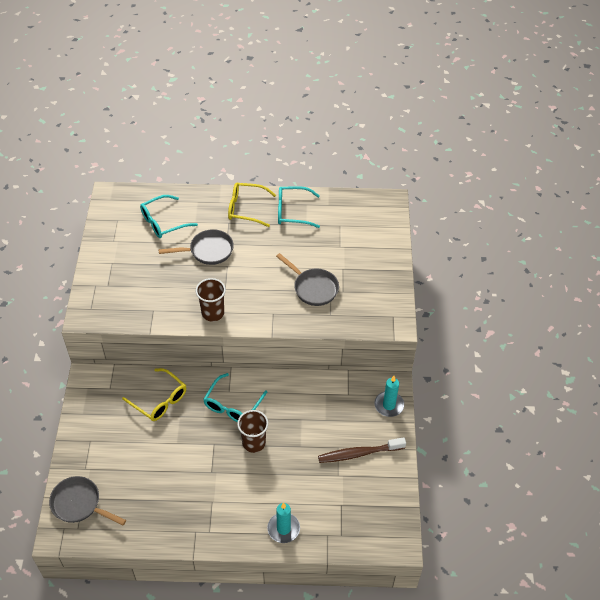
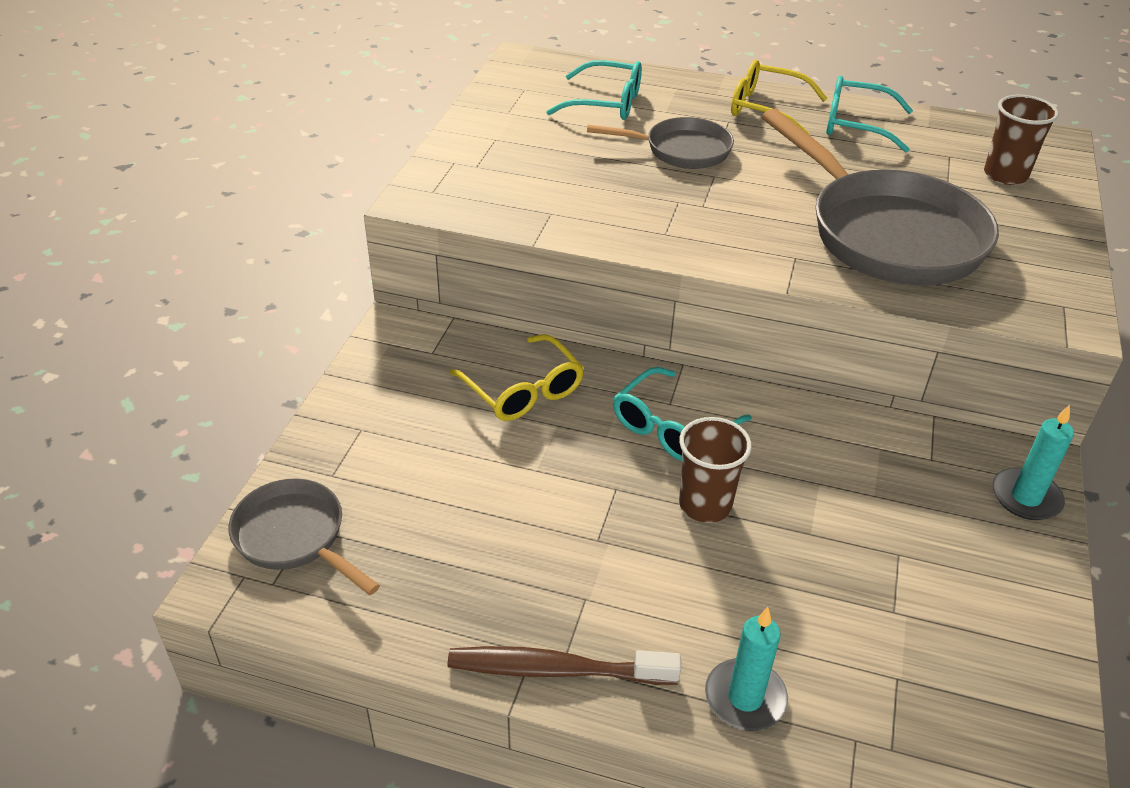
camera: 15 degrees right, 10 degrees down
turquoise glasses [140,195,198,238] -> turquoise glasses turned 150 degrees counterclockwise [546,60,642,120]
brown cup [196,278,226,322] -> brown cup moved to [984,95,1059,185]
grey pan [276,253,339,306] -> grey pan [762,109,999,286], size x1.85
brown toothbrush [318,437,406,463] -> brown toothbrush moved to [448,646,681,685]

